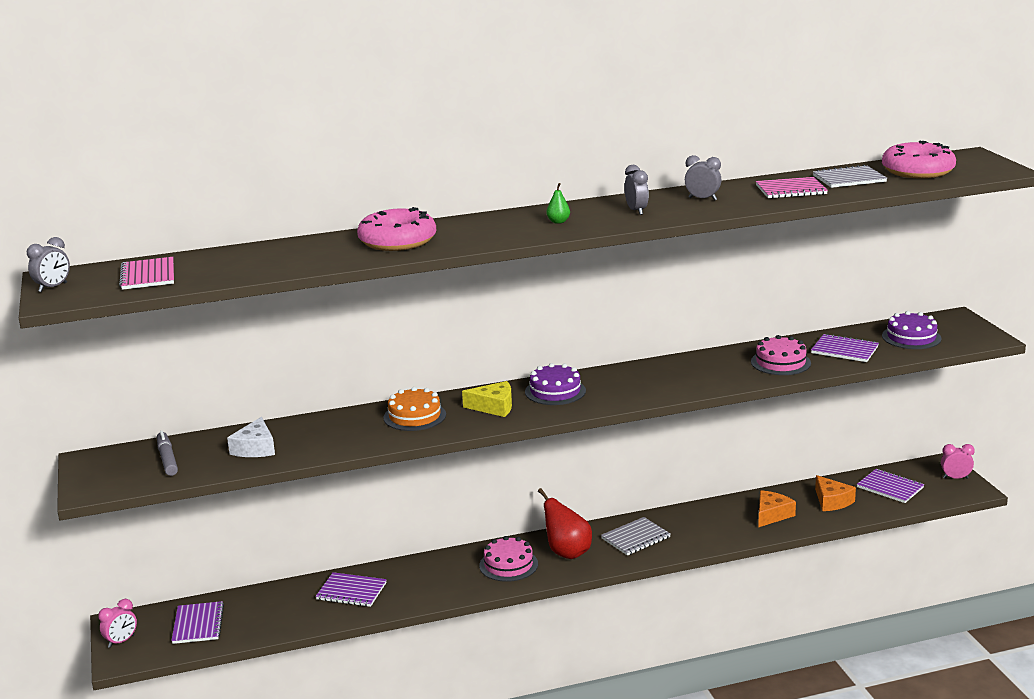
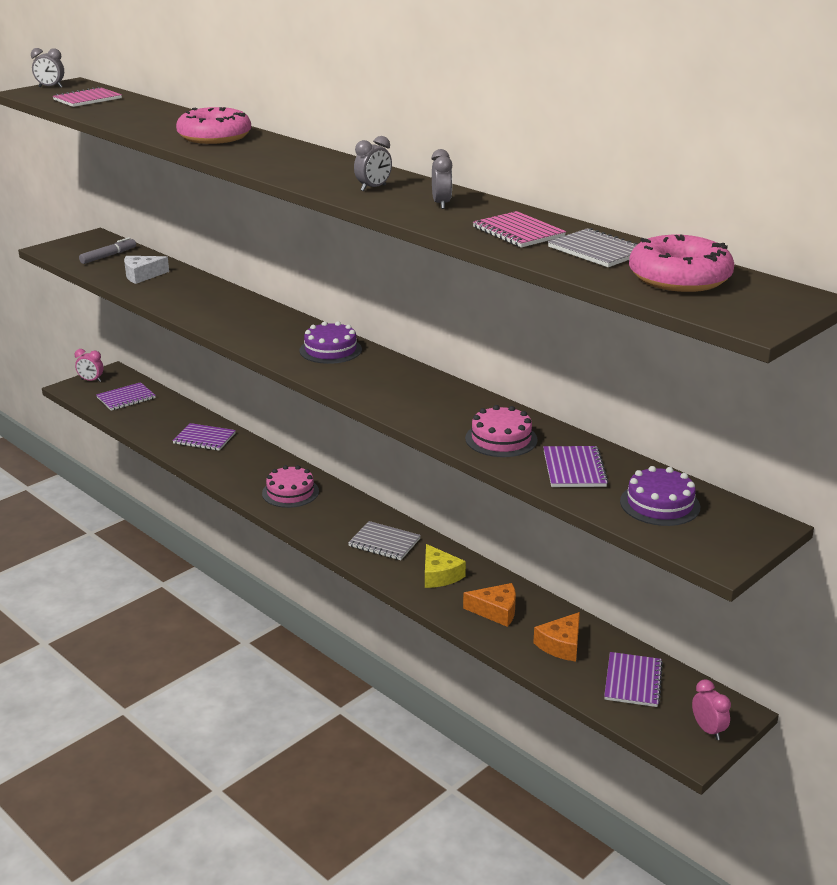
camera: 60 degrees right, 5 degrees up
purple notebook [316,572,387,607] -> purple notebook turned 60 degrees counterclockwise [172,423,236,451]
orange cake [383,387,446,431] -> none
yellow cheese [462,381,512,417] -> yellow cheese moved to [425,544,466,588]
red pear [538,488,592,559] -> none
green pear [546,183,570,224] -> none

